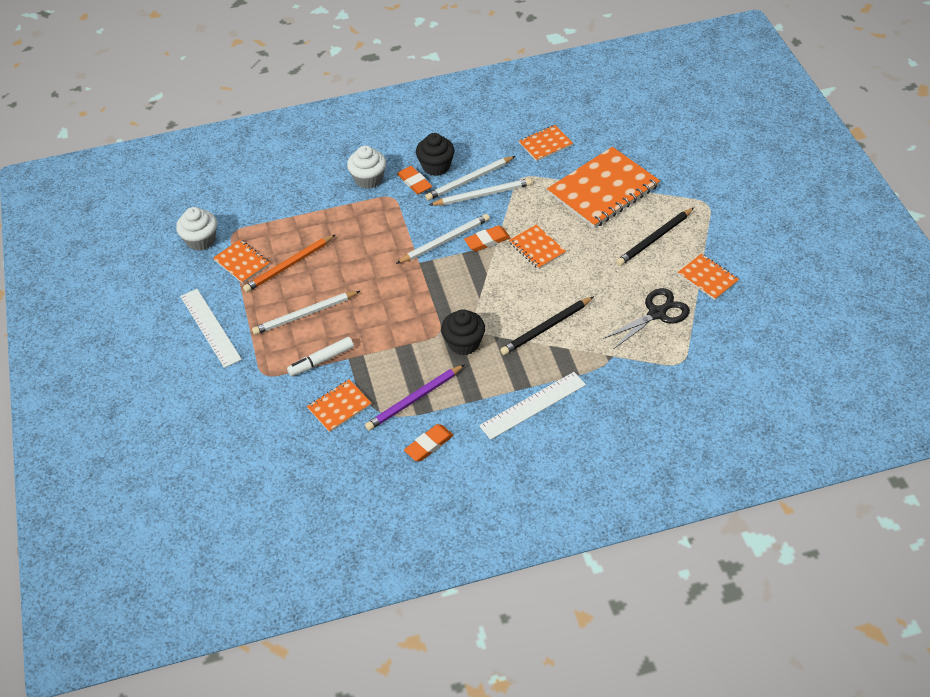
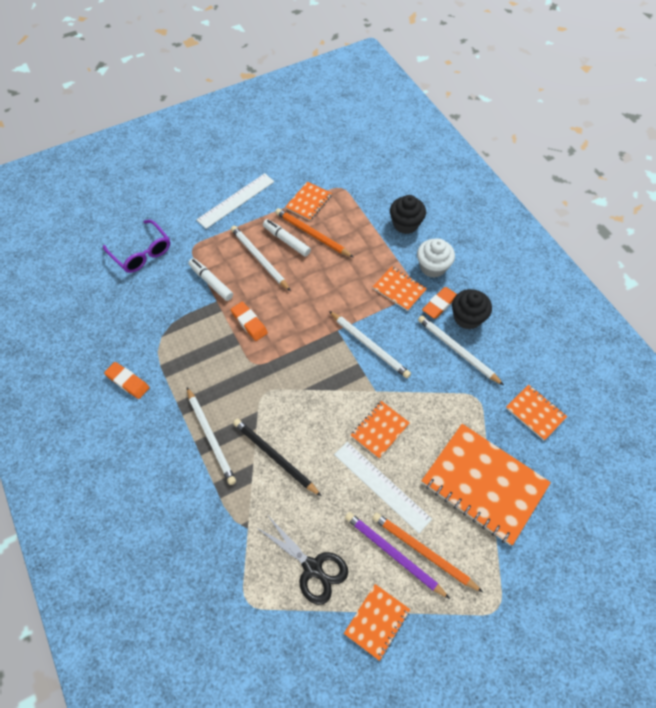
camera: 75 degrees right, 10 degrees up
white cupcake [176,207,217,251] -> none
orange notebook [307,379,372,432] -> orange notebook moved to [373,266,427,311]
purple pencil [365,364,465,431] -> purple pencil moved to [345,512,450,599]
white pencil [429,178,532,205] -> white pencil moved to [187,387,236,485]
black cupcake [441,309,485,355] -> black cupcake moved to [390,195,426,234]
orange eraser [464,225,510,251] -> orange eraser moved to [231,302,268,341]
white ruler [479,372,586,440] -> white ruler moved to [334,442,432,533]
black pencil [616,208,694,266] -> orange pencil [372,512,483,592]
none -> purple glasses [103,220,170,273]
none -> white marker [263,219,311,257]

